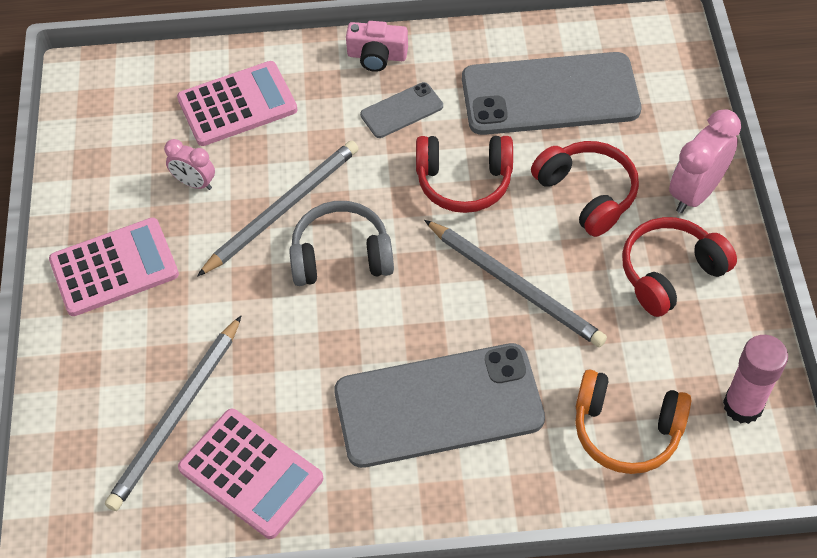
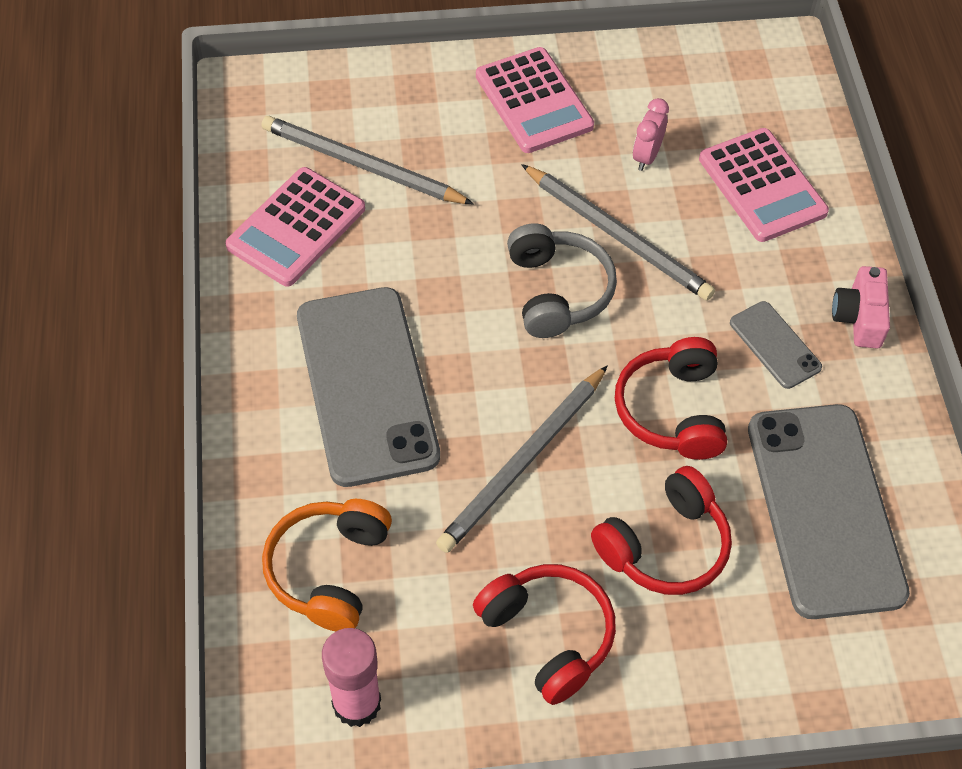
camera: 85 degrees right, 0 degrees up
pink clock [669,109,741,213] -> none

